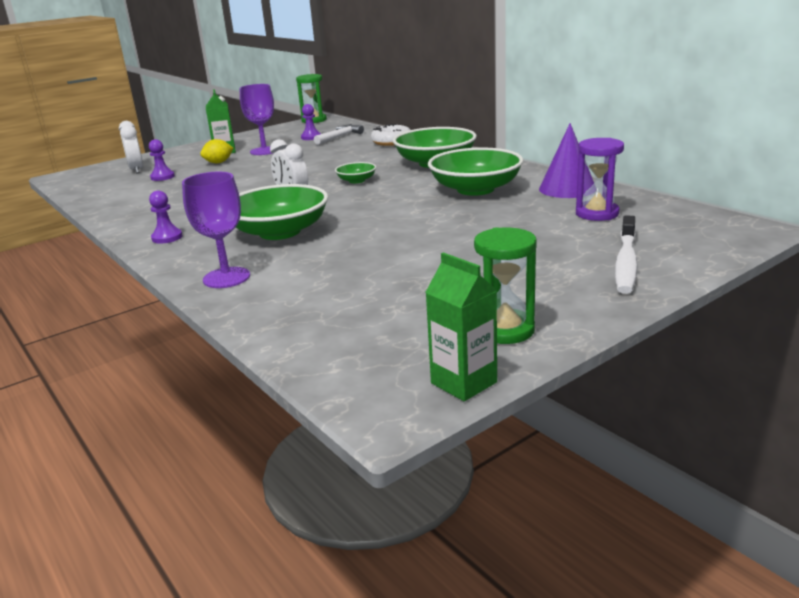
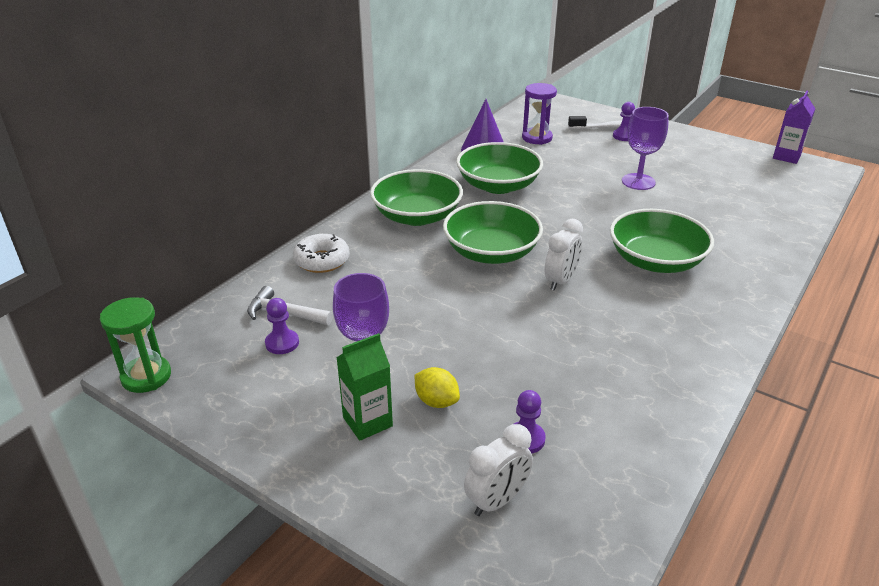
camera: 110 degrees left, 10 degrees up
purple pawn [149,191,183,244] -> purple pawn moved to [613,102,635,141]
purple goblet [182,172,250,288] -> purple goblet moved to [622,107,669,190]
green bowl [335,162,376,183] -> green bowl [443,201,543,264], size x2.10
green carton [425,252,497,401] -> purple carton [773,91,815,164]
green hourglass [474,227,537,344] -> none

